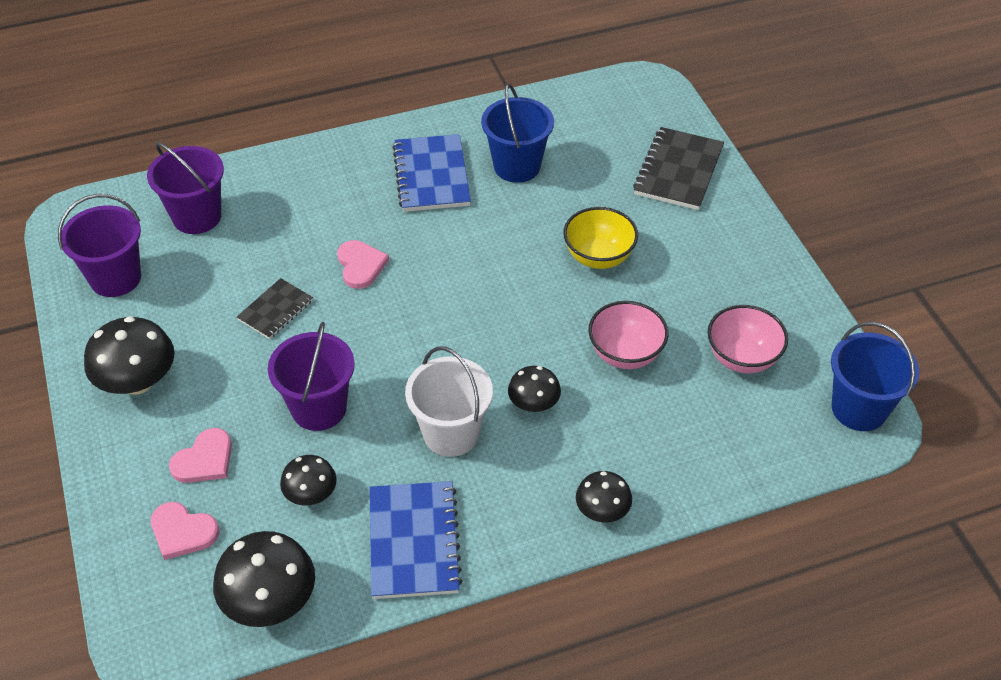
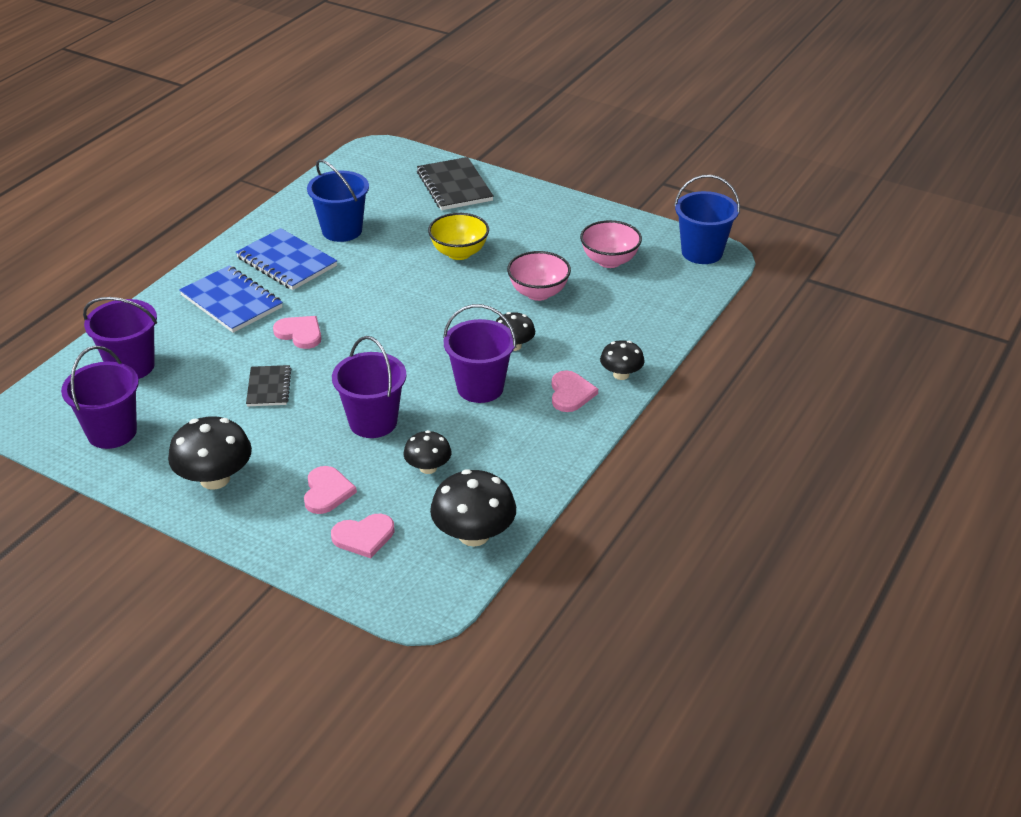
camera: 40 degrees left, 10 degrees down
blue notebook [369,481,462,599] -> blue notebook moved to [179,265,283,333]
white bucket [405,346,493,457] -> purple bucket [443,304,516,403]
none -> pink heart [552,370,598,412]

